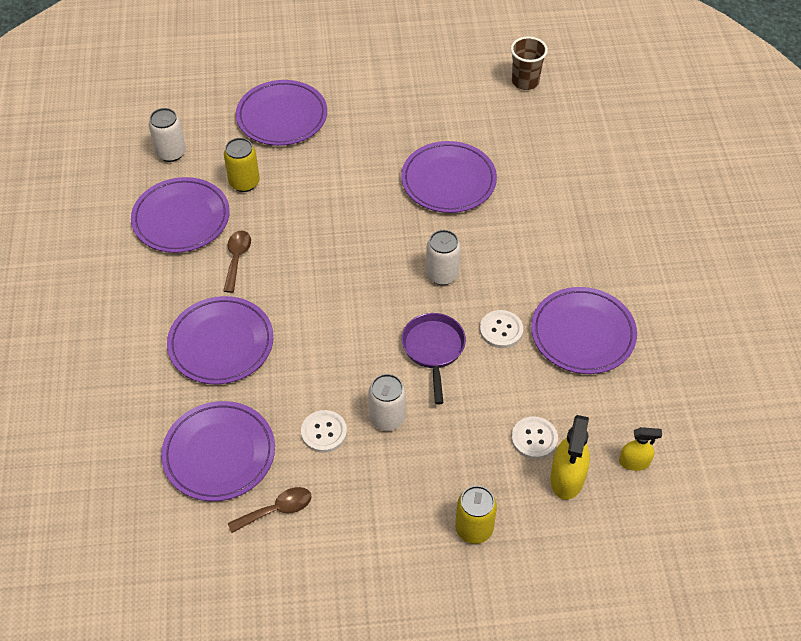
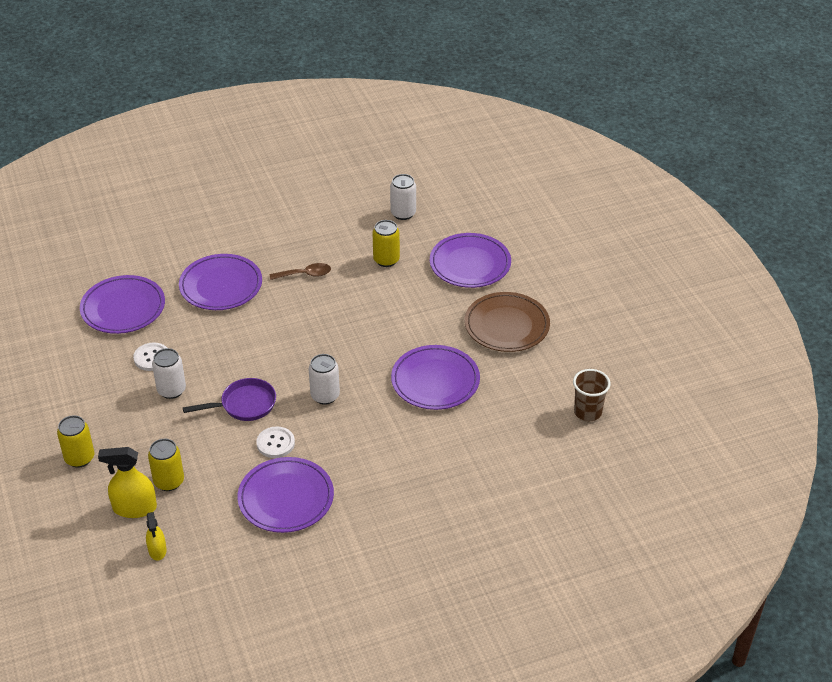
camera: 75 degrees right, 10 degrees down
purple plate [131,177,230,253] -> none
brown spoon [228,487,311,533] -> none
white button [511,416,558,459] -> yellow can [148,439,184,491]
none -> brown plate [465,292,550,352]

